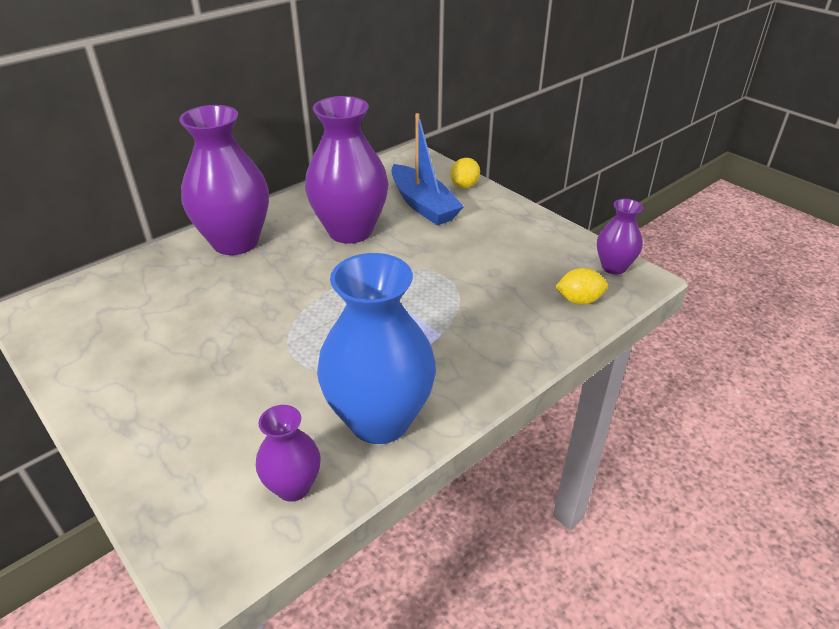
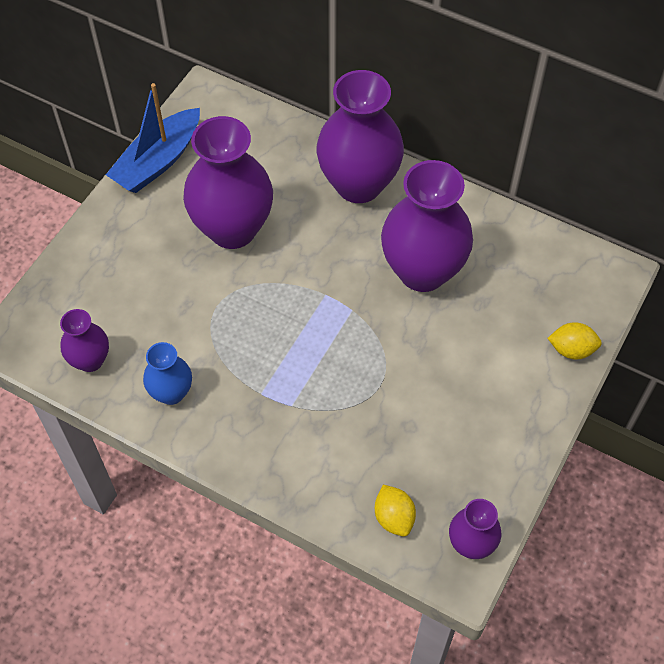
camera: 70 degrees right, 20 degrees up
blue vase [317,253,436,444] -> blue vase [143,342,192,405], size x0.51
blue boat [391,113,464,225] -> blue boat moved to [106,83,200,193]
none -> purple vase [183,116,273,249]

